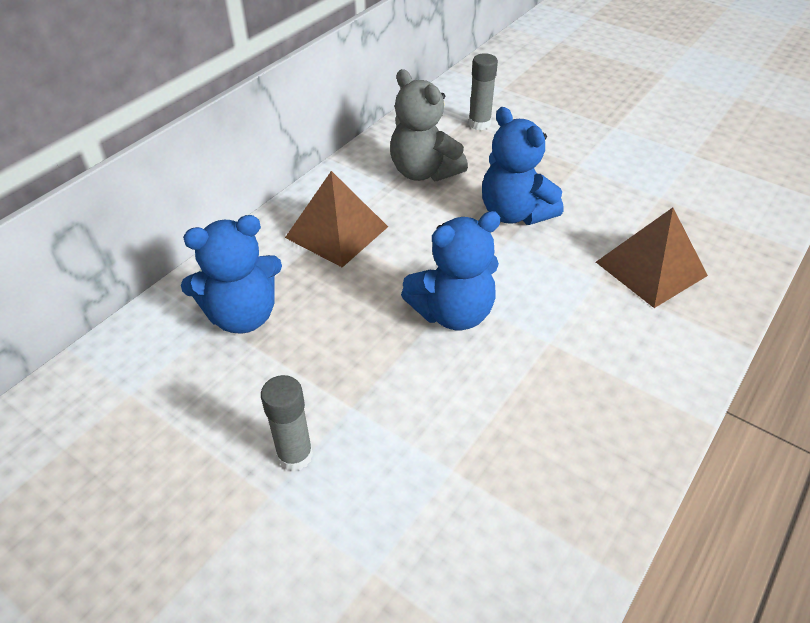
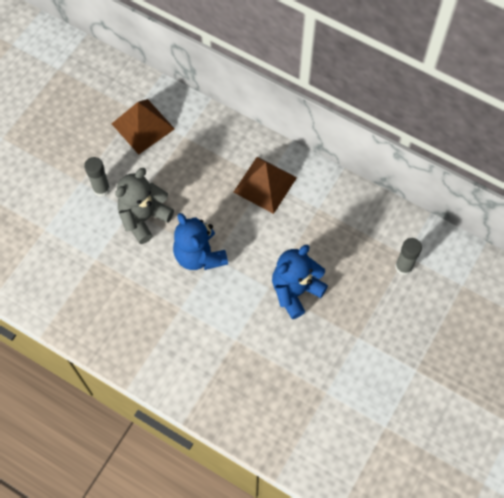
camera: 85 degrees right, 20 degrees up
blue teddy bear [181,215,282,334] -> none
grey teddy bear [390,69,468,181] -> grey teddy bear moved to [115,168,174,244]
brown pyramid [596,208,708,308] -> brown pyramid moved to [112,99,175,155]

